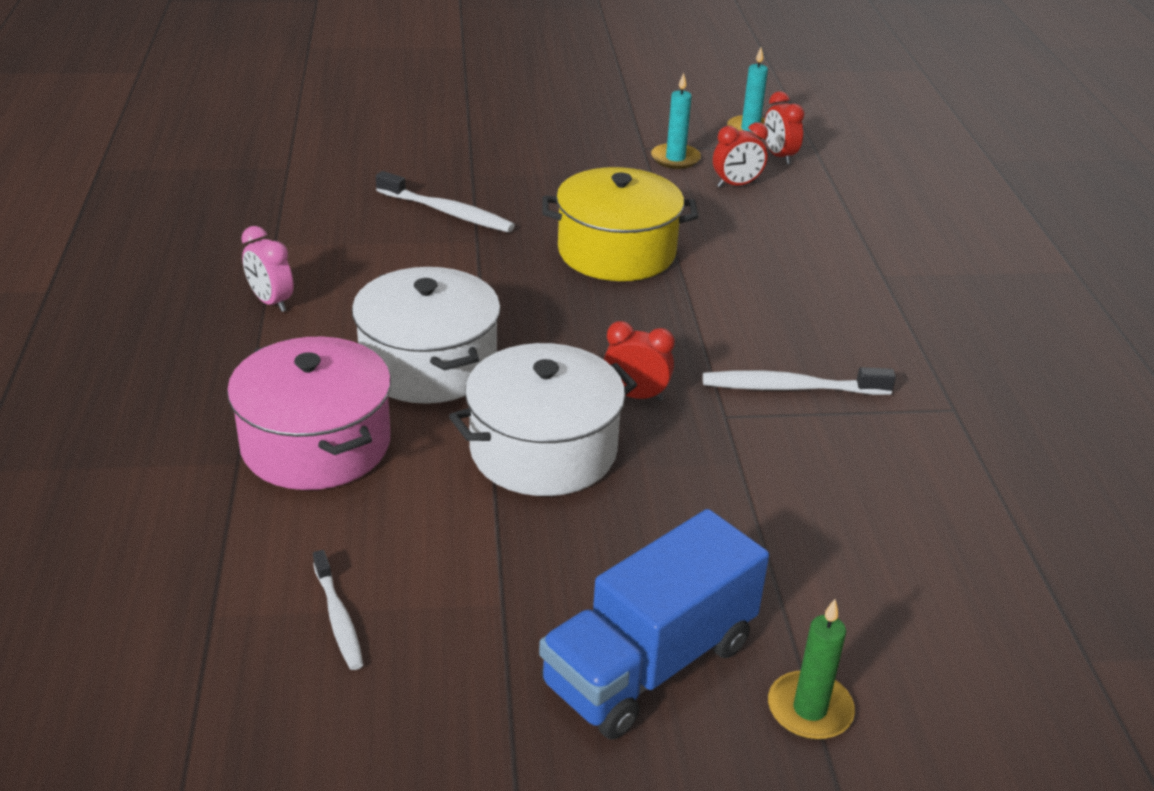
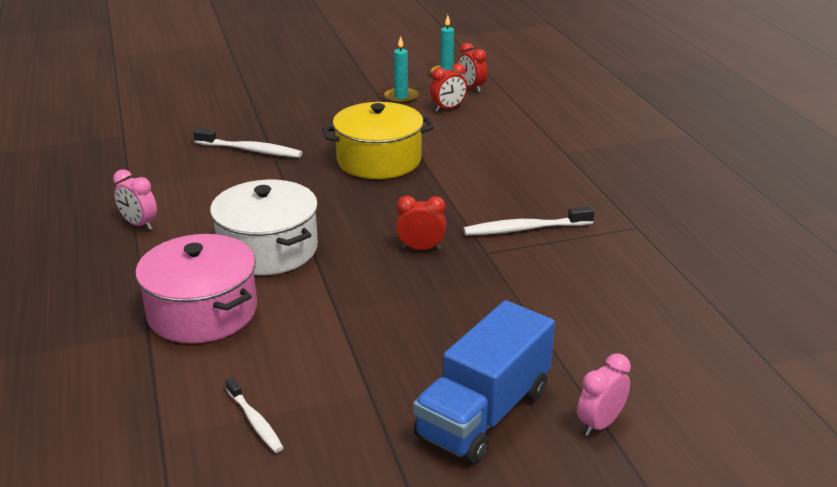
camera: 10 degrees left, 5 degrees down
white pot [449,343,637,496] -> none
green candle [768,599,855,740] -> pink clock [577,353,631,436]

